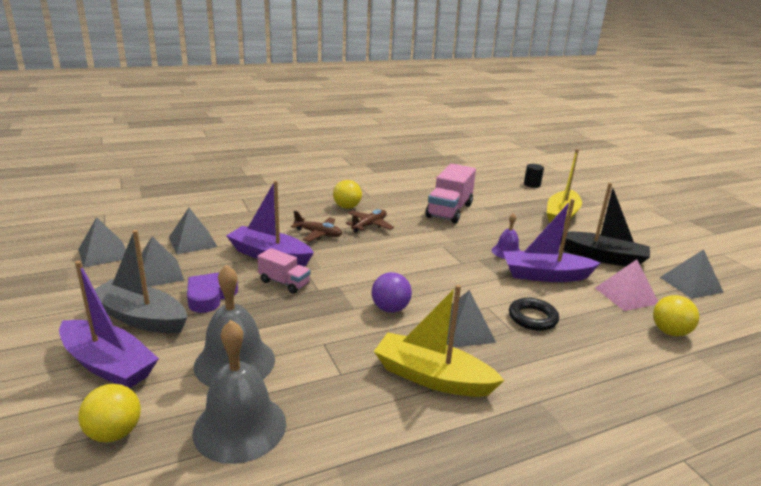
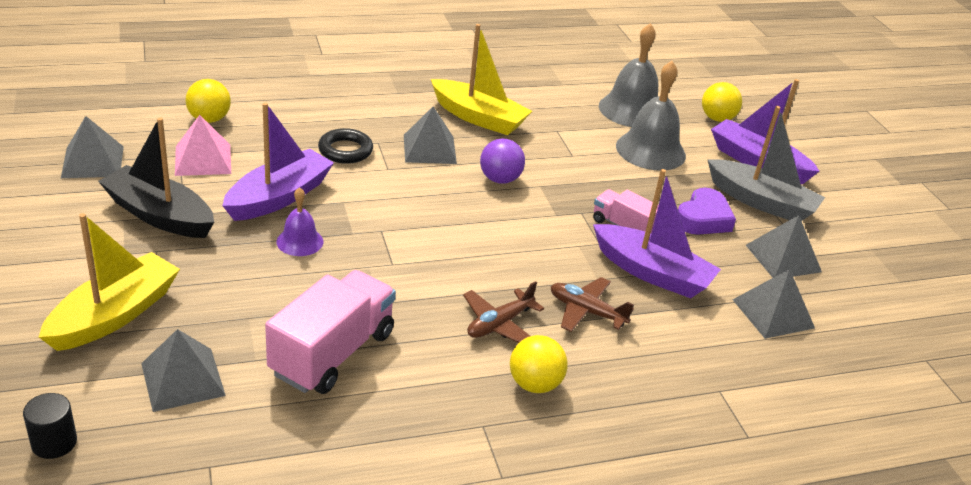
camera: 175 degrees left, 10 degrees up
grey pyramid [78,217,126,268] -> grey pyramid moved to [141,329,226,412]
purple boat [503,199,600,282] -> purple boat turned 60 degrees counterclockwise [222,102,334,221]

